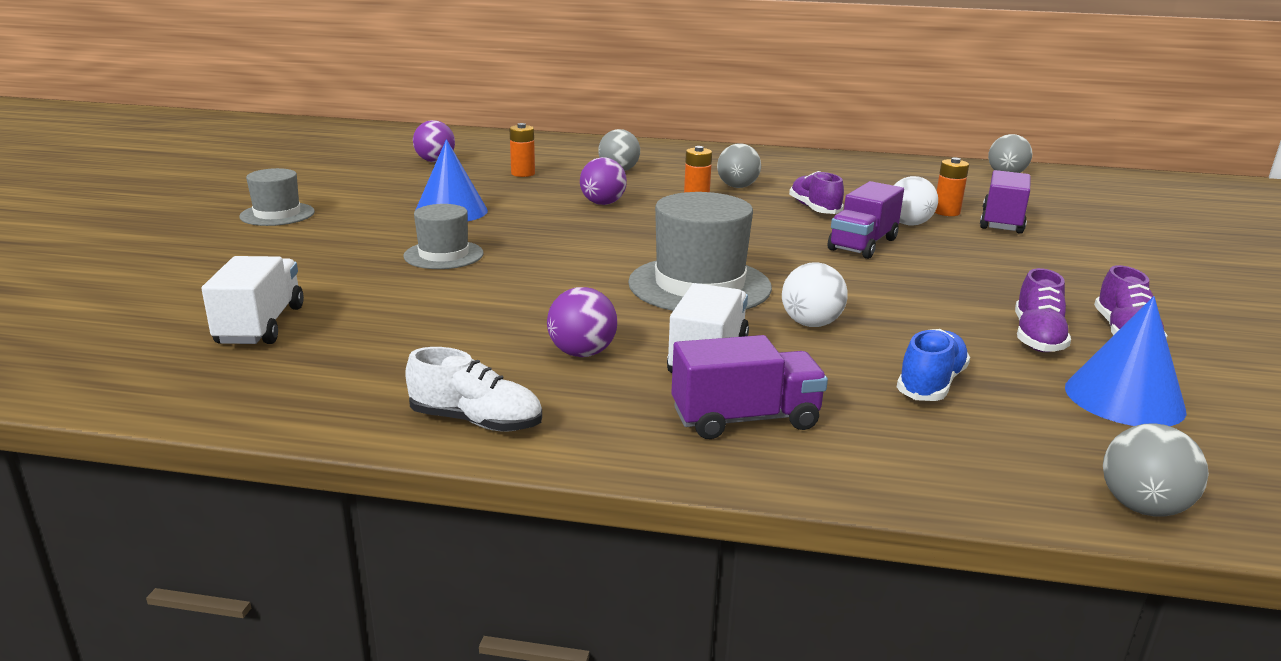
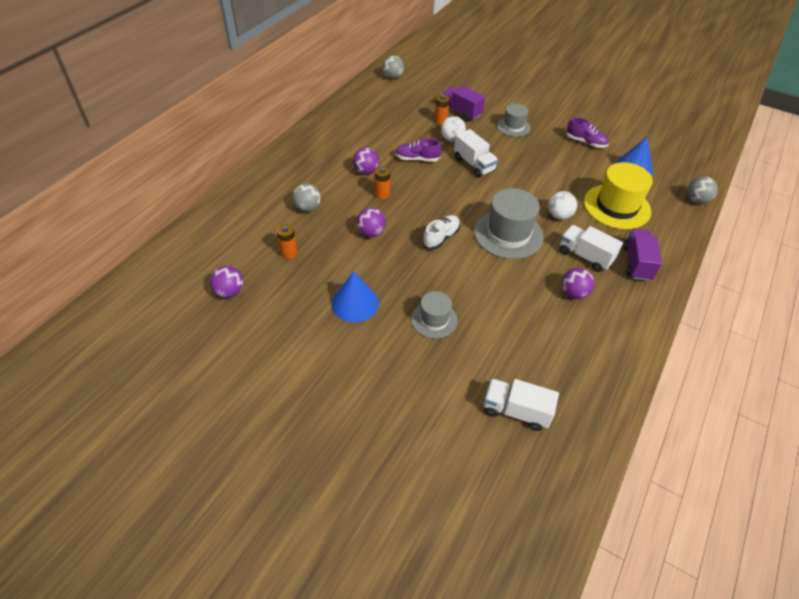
camera: 70 degrees left, 25 degrees up
grey hat [239,168,315,226] -> grey hat moved to [497,104,531,137]
white shoe [405,347,542,432] -> white shoe moved to [422,215,460,249]
grey ball [717,143,761,188] -> purple ball [353,148,379,175]
purple truck [828,181,904,259] -> white truck [454,129,498,177]
blue shoe [897,329,970,401] -> yellow hat [584,162,653,229]
purple shoe [1015,268,1071,352] -> none

